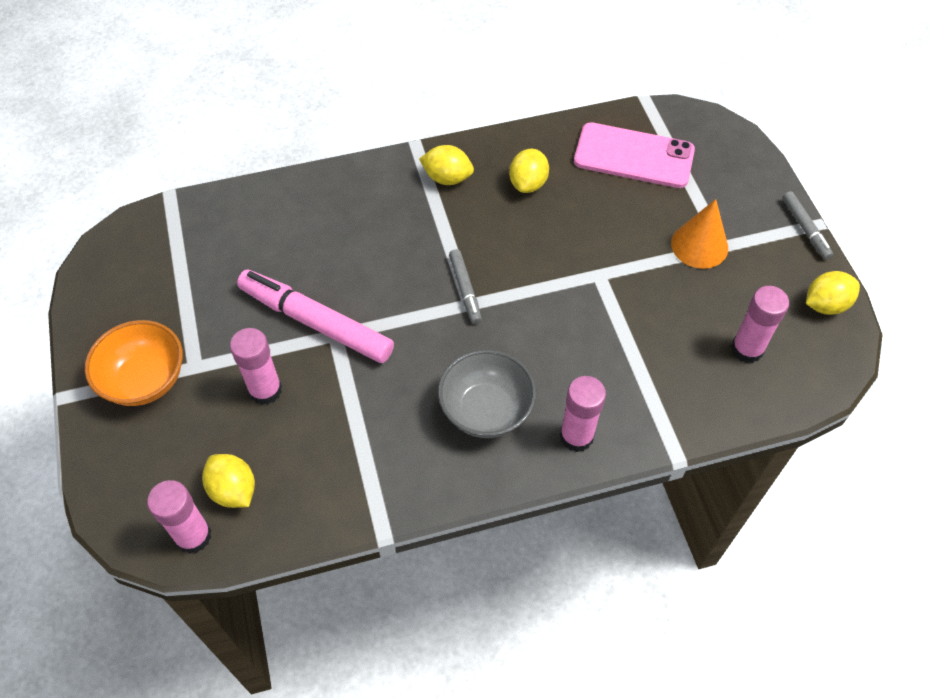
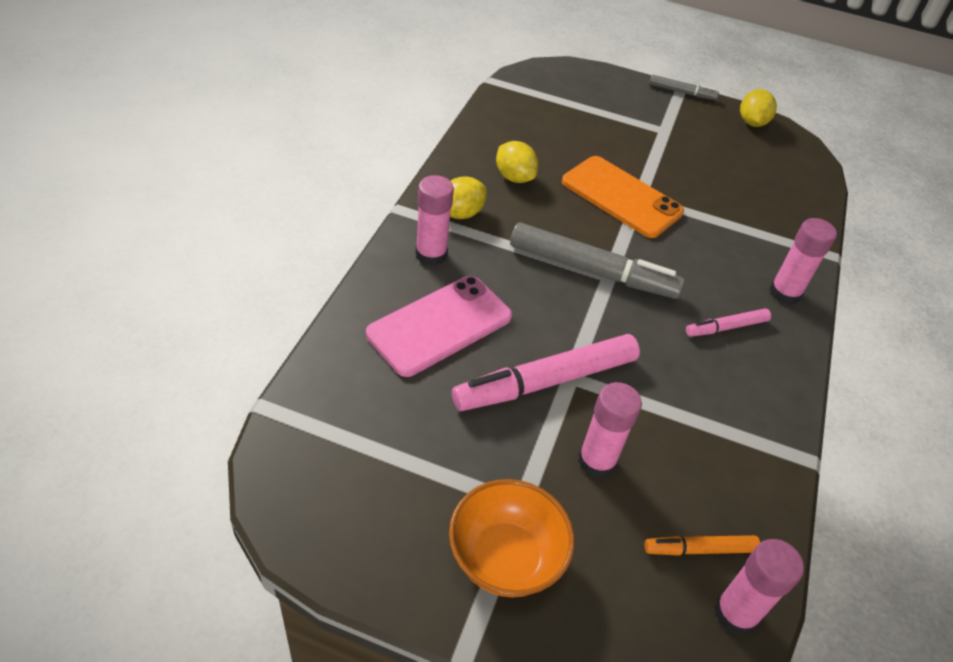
camera: 60 degrees left, 10 degrees down
yellow lemon [202,454,255,508] -> orange marker [645,535,760,556]
grey bowl [438,350,536,438] -> pink marker [686,308,771,337]
grey marker [449,249,482,324] -> grey marker [510,222,685,299], size x1.98
pink phone [574,122,695,188] -> pink phone moved to [366,276,512,377]
orange cone [671,199,728,269] -> none
pink glue stick [731,286,789,363] -> pink glue stick moved to [415,175,454,266]
none -> orange phone [562,156,684,238]

